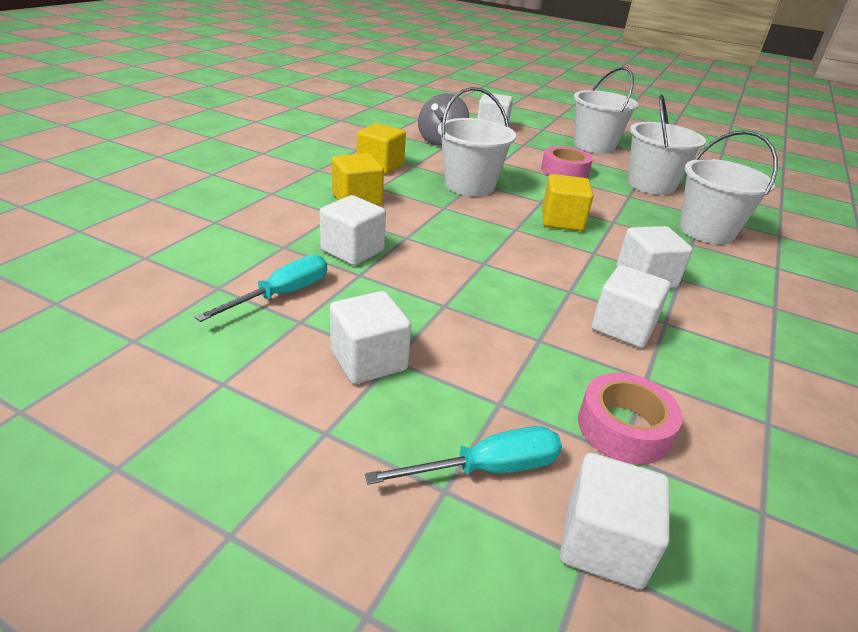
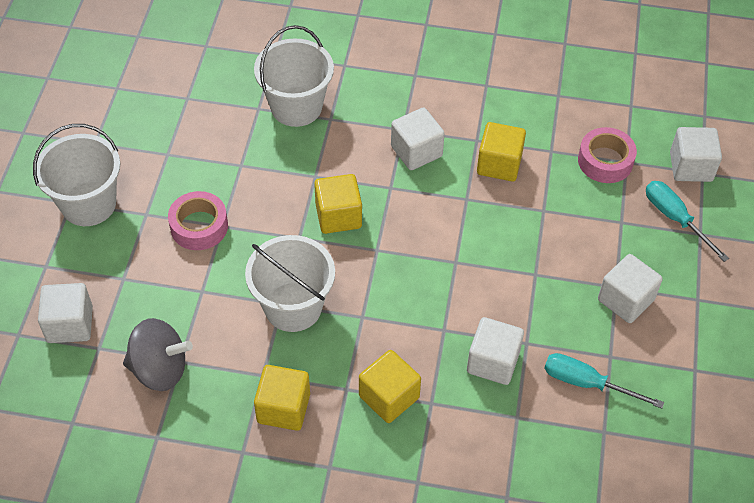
camera: 105 degrees left, 20 degrees up
white cube [591,265,671,348] -> yellow cube [477,122,526,181]
white bucket [628,94,706,195] -> none

